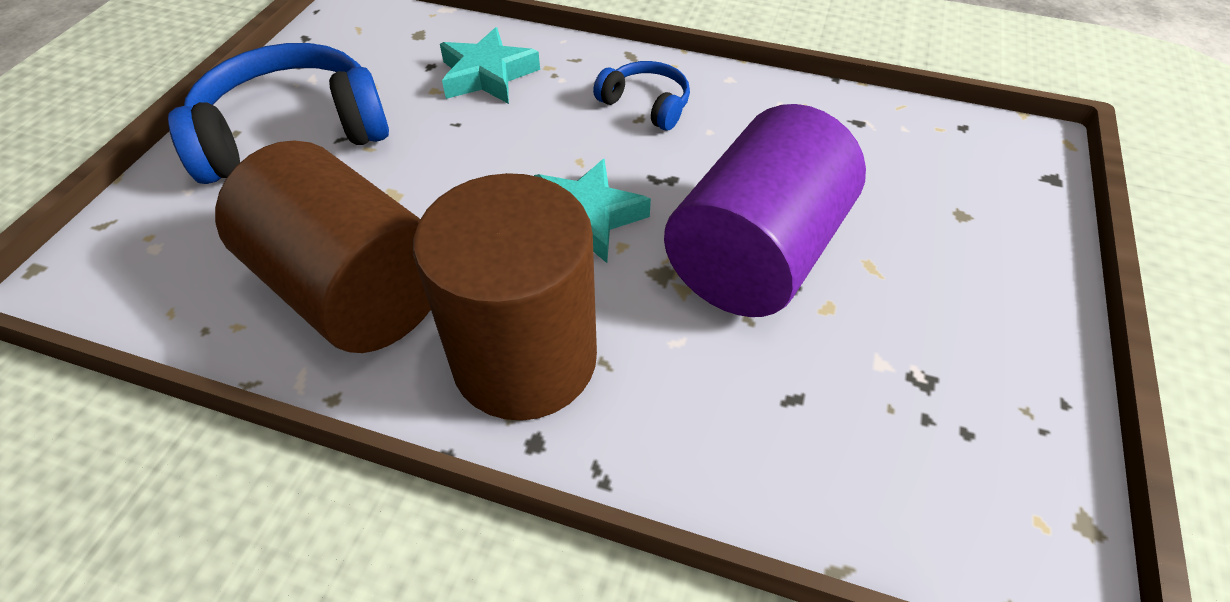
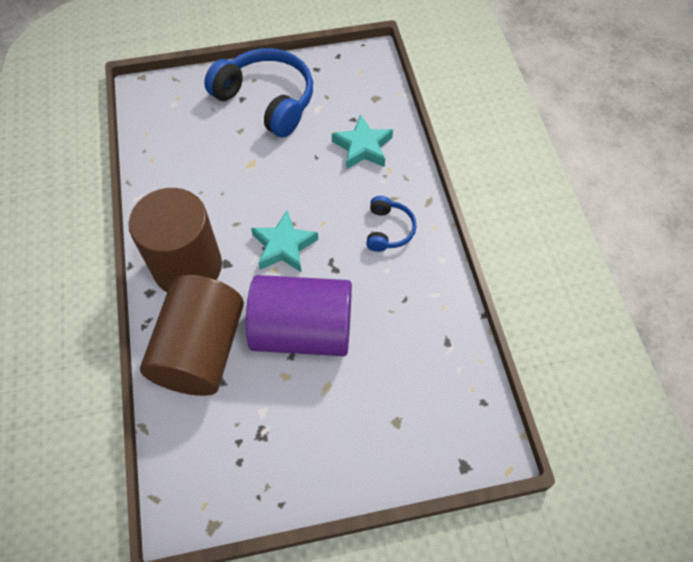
camera: 60 degrees right, 10 degrees up
brown cylinder [215,140,431,353] -> brown cylinder moved to [140,275,244,396]

